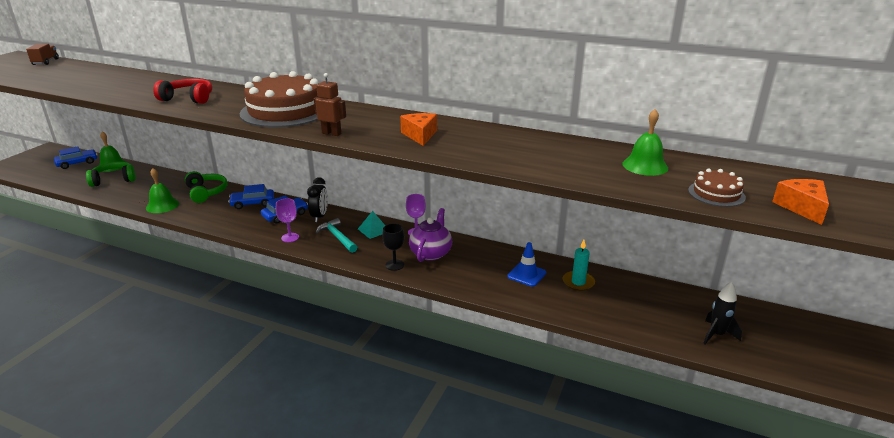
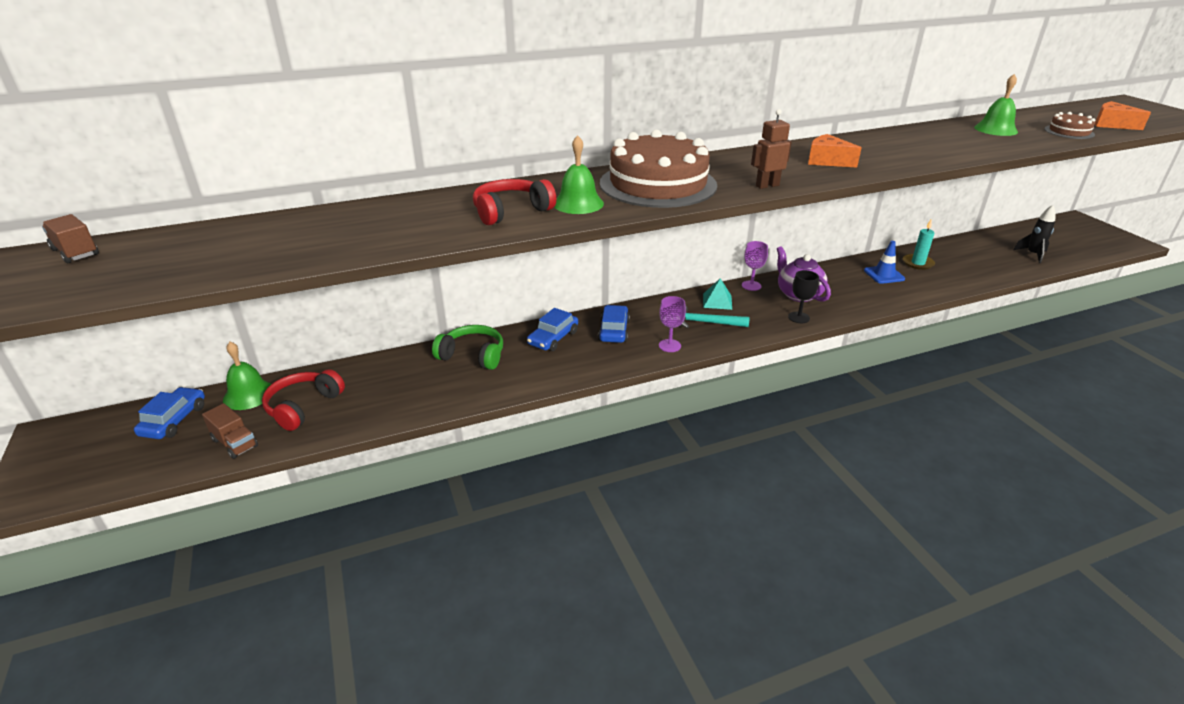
camera: 45 degrees left, 5 degrees up
green headphones [86,162,136,187] -> red headphones [262,369,345,431]
green bell [146,168,179,213] -> green bell moved to [554,135,604,214]
black clock [307,177,328,222] -> none
none -> brown truck [202,403,258,459]

